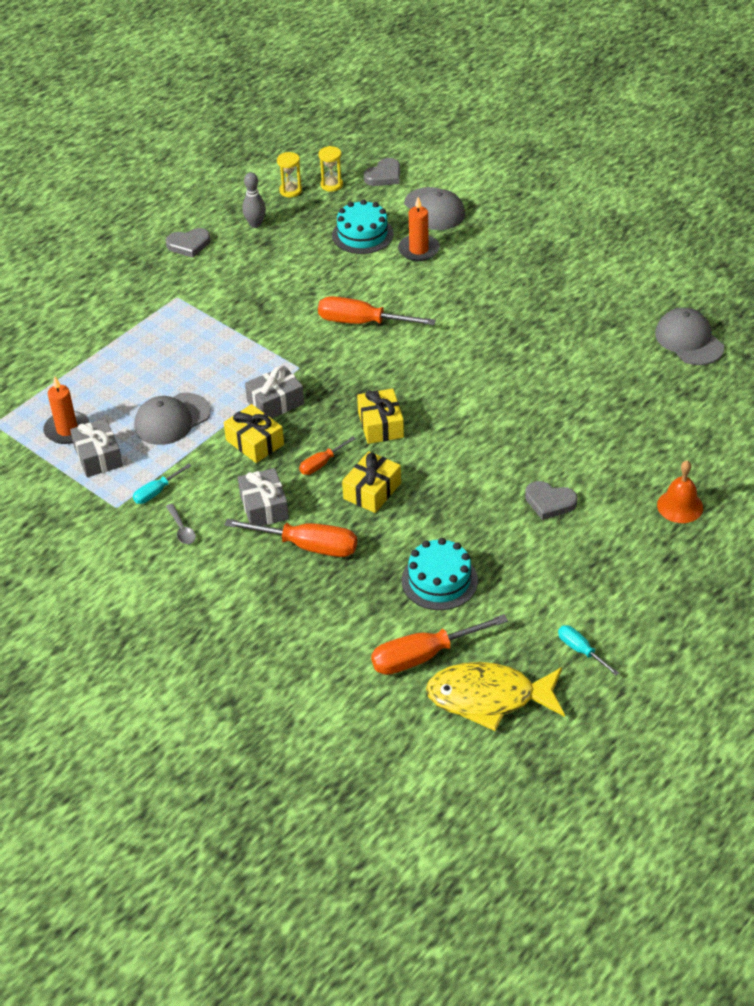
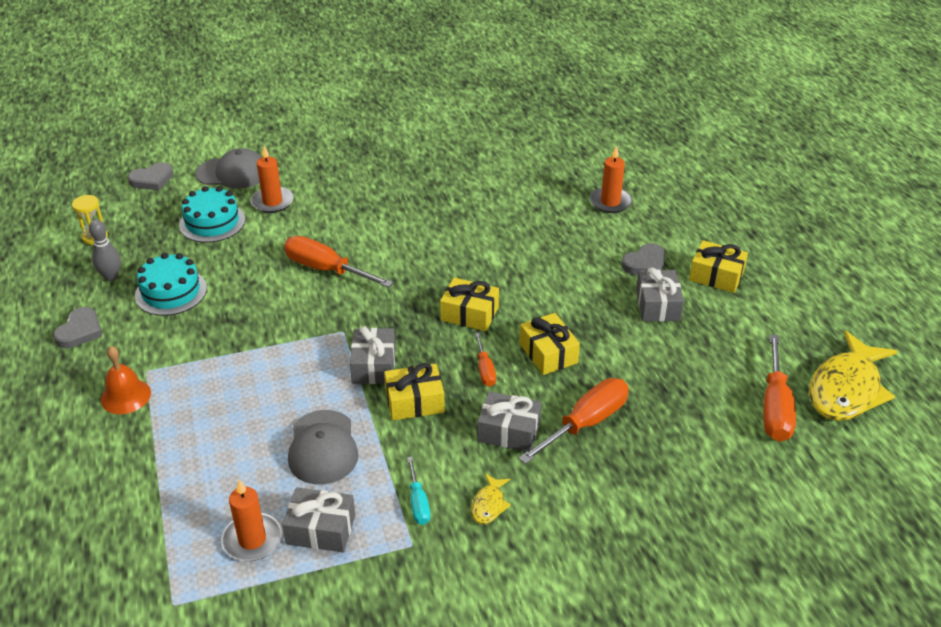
camera: 60 degrees left, 5 degrees down
grey spoon [166,504,196,544] -> yellow fish [471,473,511,524]
yellow hourglass [318,146,343,192] -> none
orange screwdriver [318,296,436,325] -> orange screwdriver turned 75 degrees clockwise [284,236,393,288]
grey heart [364,158,400,186] -> grey heart turned 75 degrees clockwise [127,162,174,191]
turquoise cake [401,538,478,610] -> turquoise cake moved to [135,253,207,316]
turquoise screwdriver [558,625,619,676] -> none
grey cap [655,308,724,365] -> none
orange bell [657,461,703,523] -> orange bell moved to [101,346,151,414]
none -> orange candle [590,145,632,213]
none -> grey gift [636,268,684,321]
none -> yellow gift [689,240,748,293]

